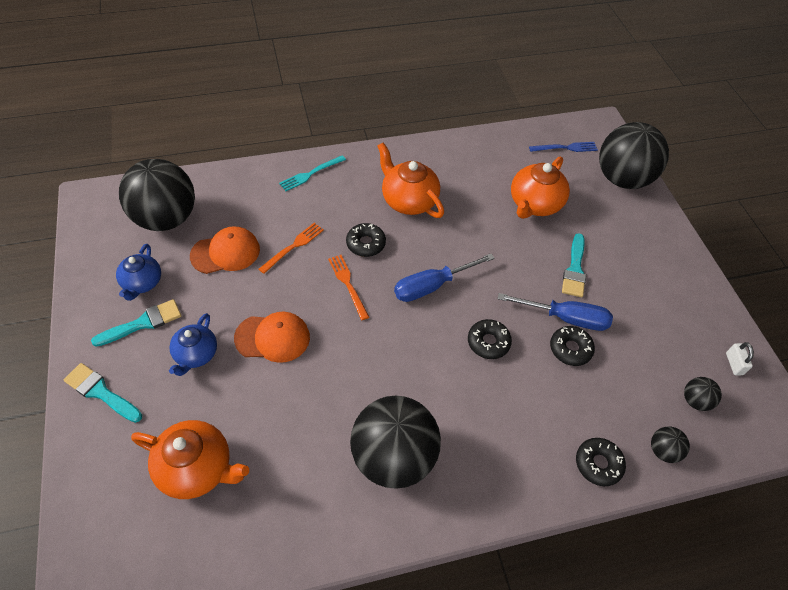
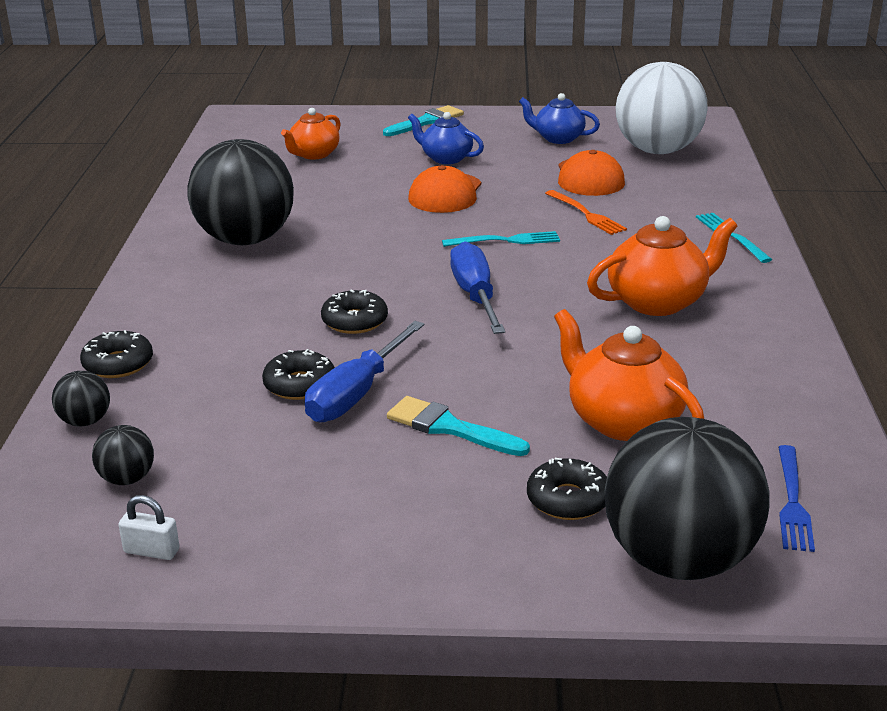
camera: 110 degrees right, 25 degrees down
turquoise brush [91,299,181,347] -> none
black ball [119,159,195,231] -> white ball [615,62,708,154]
orange teapot [131,420,249,499] -> orange teapot [281,108,341,160], size x0.66
orange fork [328,255,369,320] -> turquoise fork [442,231,560,247]
black donut [346,223,386,257] -> black donut moved to [527,458,607,520]

